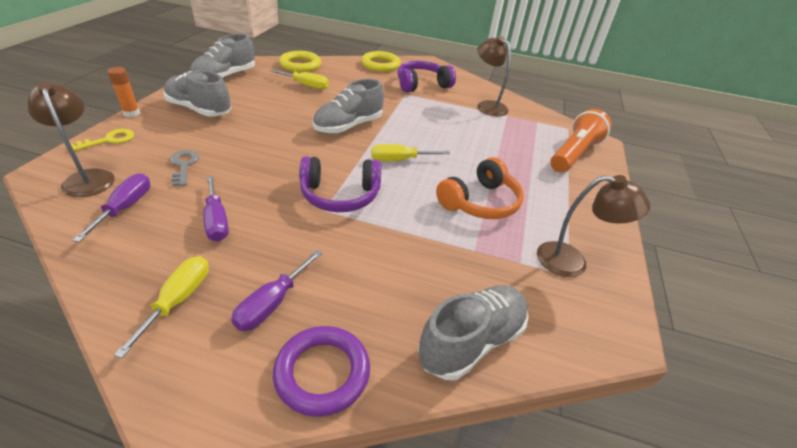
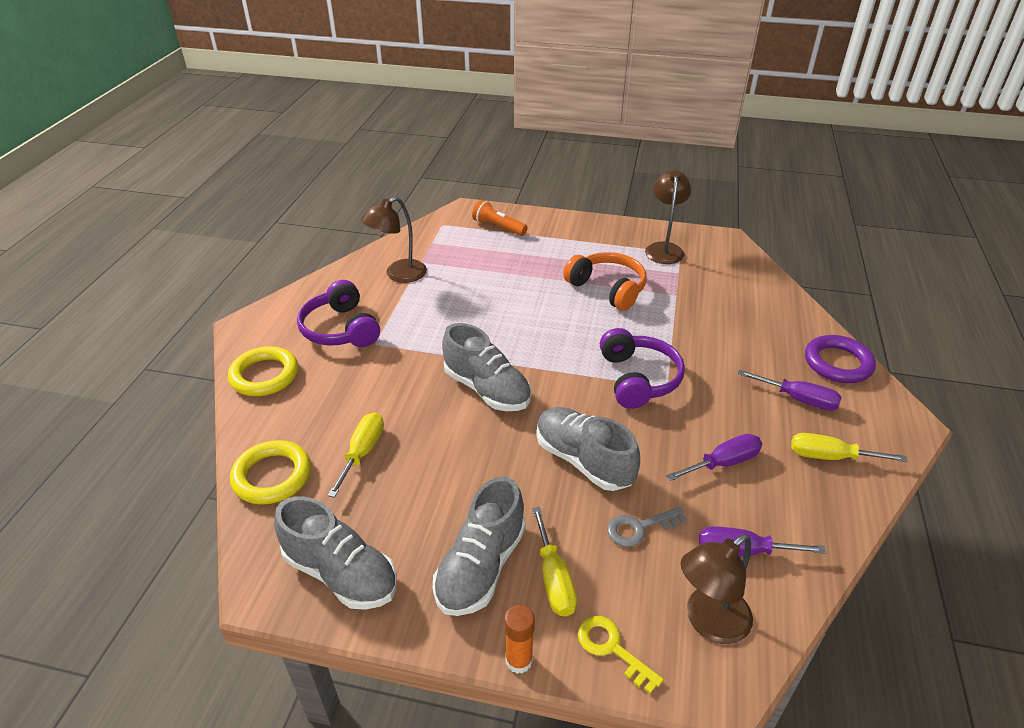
camera: 90 degrees left, 0 degrees up
yellow screwdriver [371,144,450,161] -> yellow screwdriver moved to [532,507,577,616]
grey shoe [418,285,528,380] -> grey shoe moved to [536,407,640,491]
orange flashlight [550,109,612,172] -> orange flashlight [472,200,528,236], size x0.62

